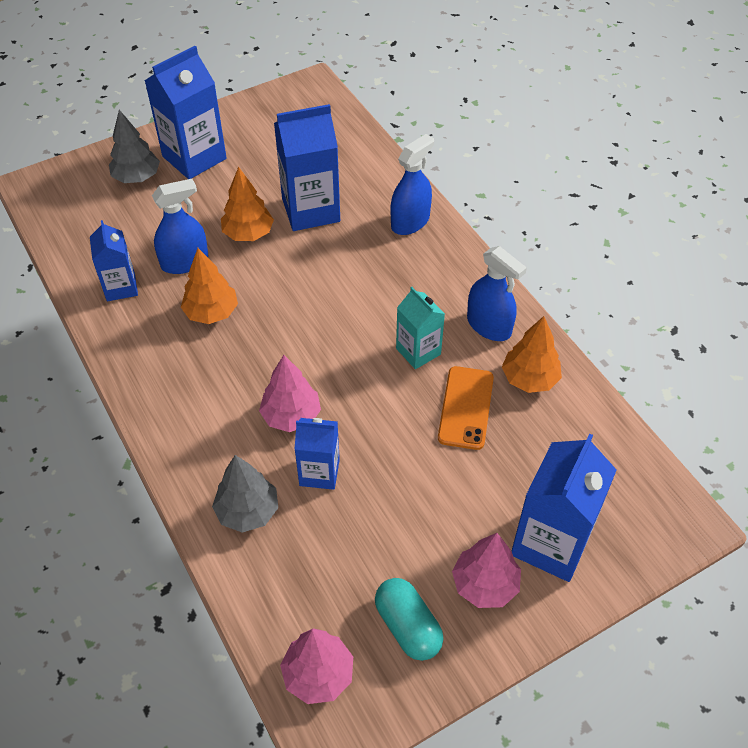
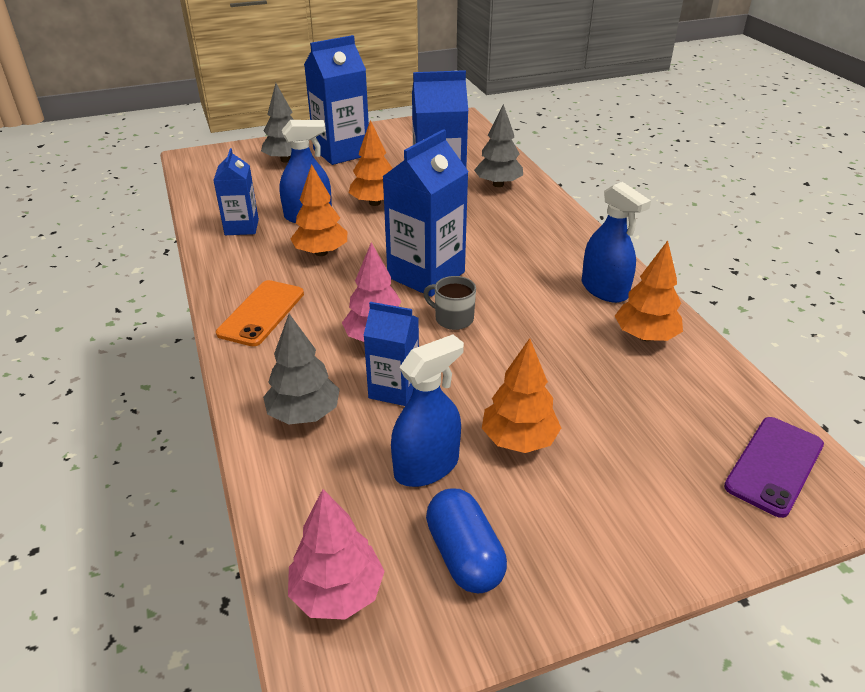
camera: 10 degrees right, 15 degrees down
turquoise capsule [375,578,443,661] -> blue capsule [426,488,507,593]
blue spray bottle [390,134,434,235] -> blue spray bottle moved to [391,334,464,487]
turquoise carton [396,287,445,369] -> none
orange phone [438,366,494,450] -> orange phone moved to [216,280,304,346]
pink tree [452,533,521,608] -> none
blue carton [511,434,617,582] -> blue carton moved to [382,129,469,297]
none -> grey mug [423,276,476,330]
none -> grey tree [474,104,523,187]
none -> orange tree [482,338,561,453]
none -> purple phone [724,417,824,518]

